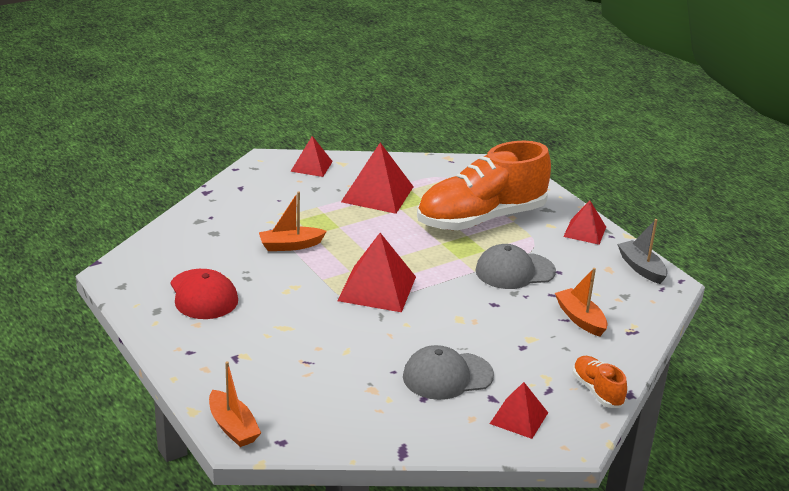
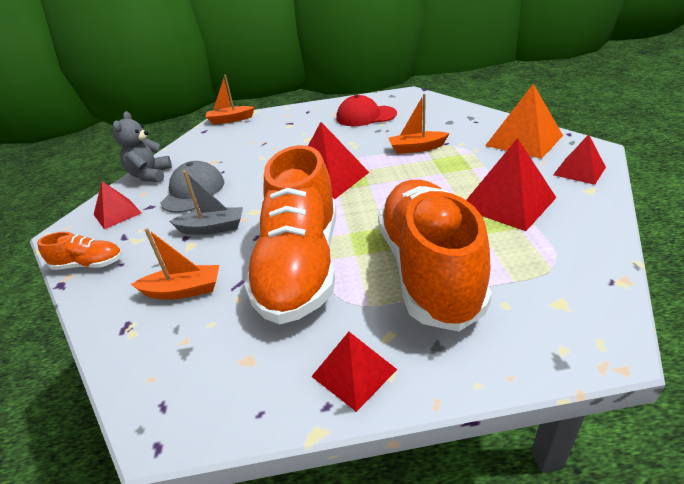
camera: 120 degrees right, 5 degrees up
orange boat [259,191,327,251] -> orange boat turned 105 degrees counterclockwise [389,94,450,154]
grey cap [475,244,556,289] -> orange shoe [244,145,336,324]
grey boat [617,219,668,284] -> grey boat moved to [169,171,243,235]
none -> grey teddy bear [113,111,172,182]
none -> orange pyramid [485,84,563,159]

